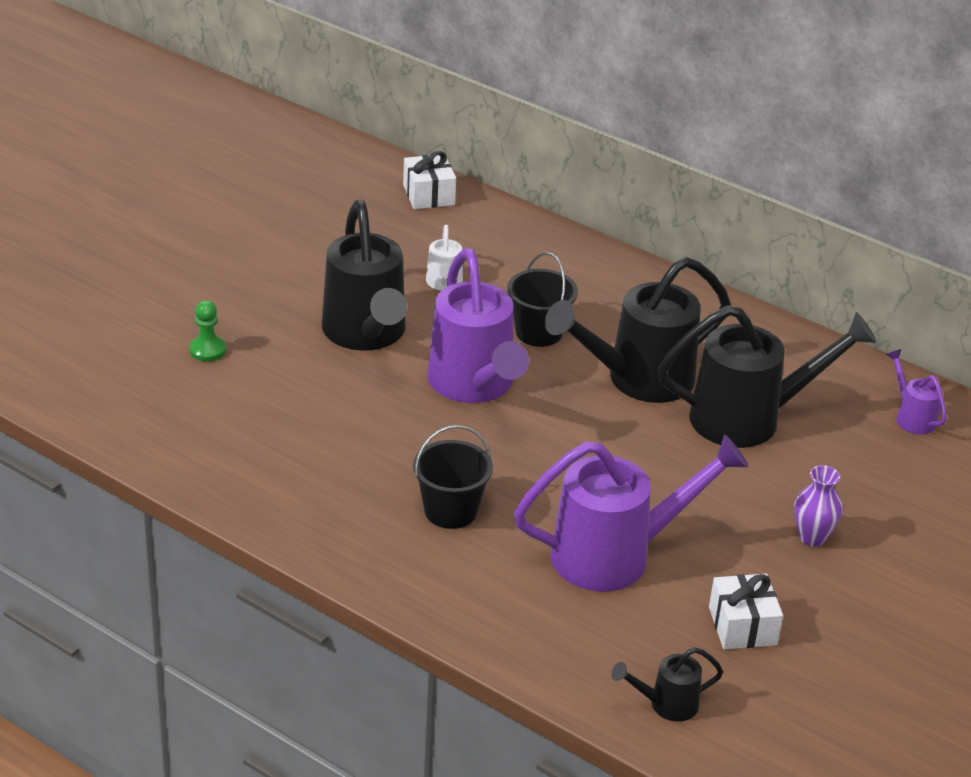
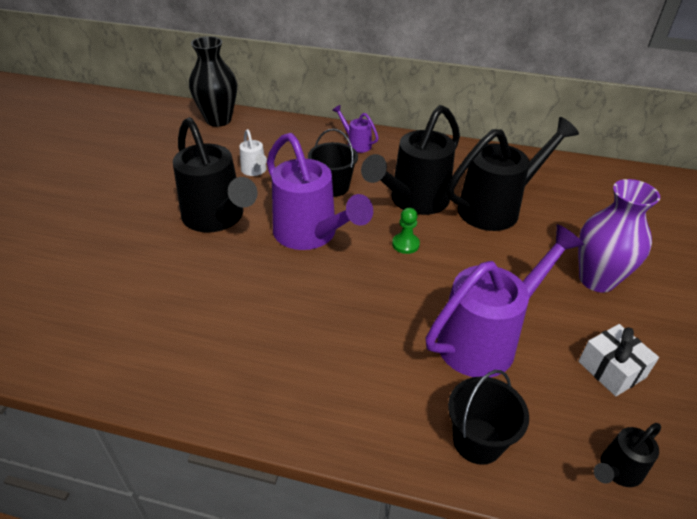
camera: 20 degrees left, 5 degrees up
green pawn [189,300,226,362] -> green pawn moved to [392,208,420,254]
white gift [403,151,456,209] -> black vase [189,36,237,127]
black bucket [413,425,493,529] -> black bucket moved to [448,370,529,465]
purple vase [794,465,843,547] -> purple vase [578,179,660,293], size x1.81
purple watering can [886,349,947,435] -> purple watering can moved to [332,105,379,153]

